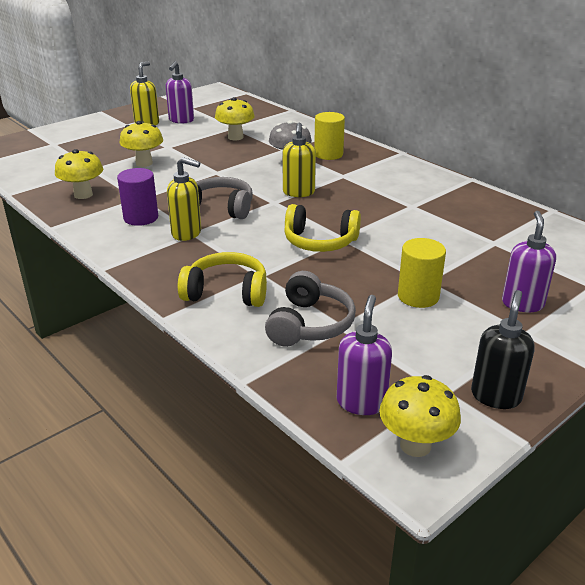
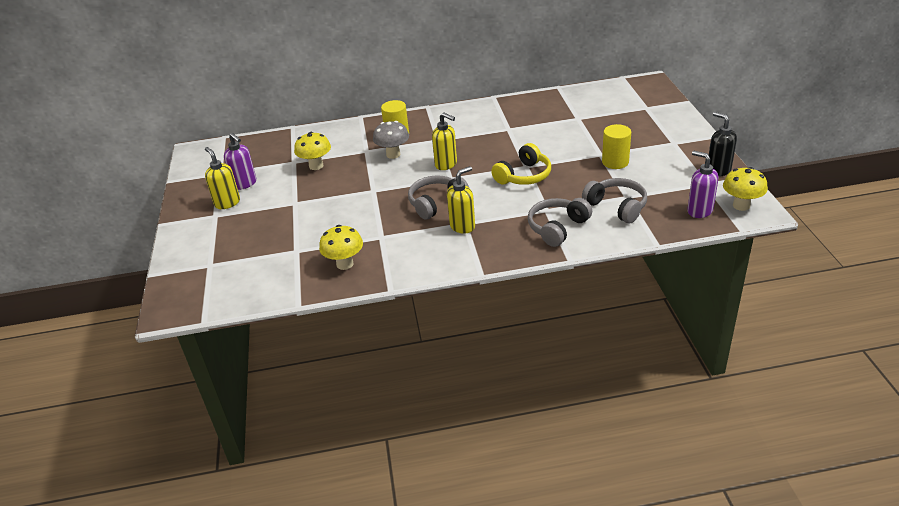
camera: 55 degrees left, 5 degrees up
purple cylinder [117,168,158,226] -> none
yellow mushroom [120,121,163,167] -> none
yellow headphones [178,252,267,307] -> grey headphones [528,198,592,247]
purple soap dispenser [502,211,556,312] -> none

